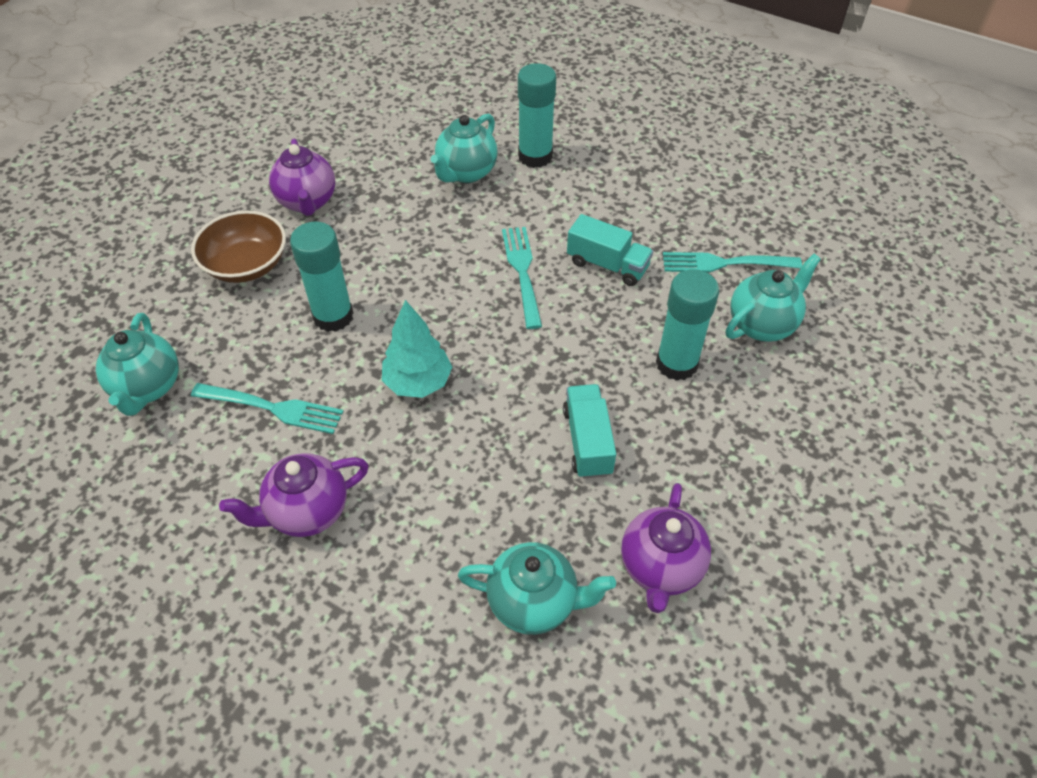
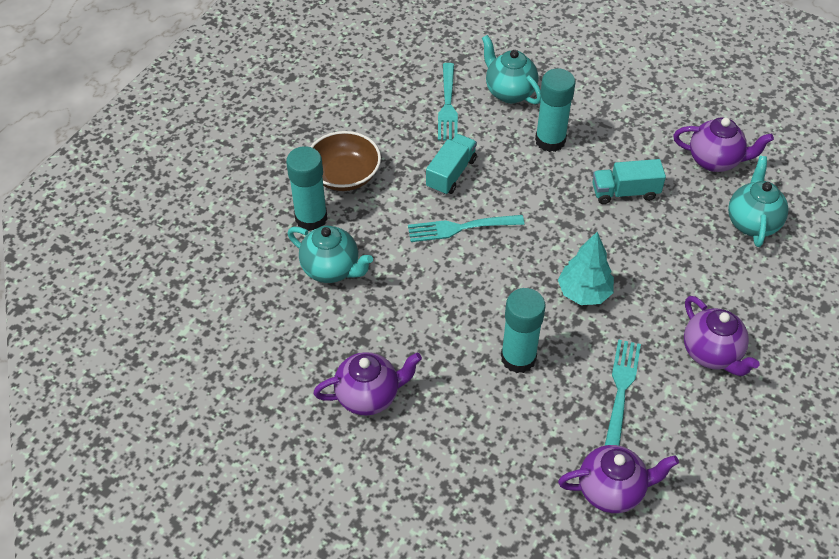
camera: 90 degrees left, 0 degrees up
turquoise teapot [96,313,179,416] -> purple teapot [558,445,679,513]
brown bowl [191,211,286,283] -> brown bowl moved to [310,131,381,191]

